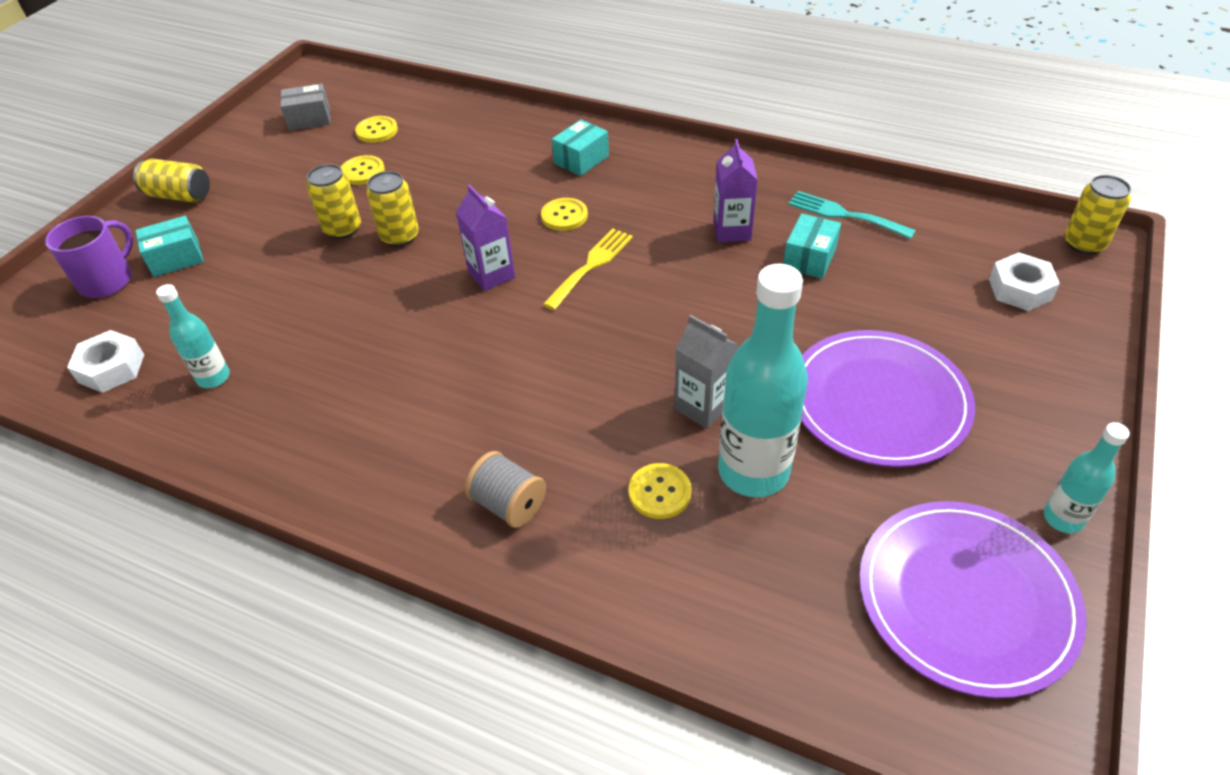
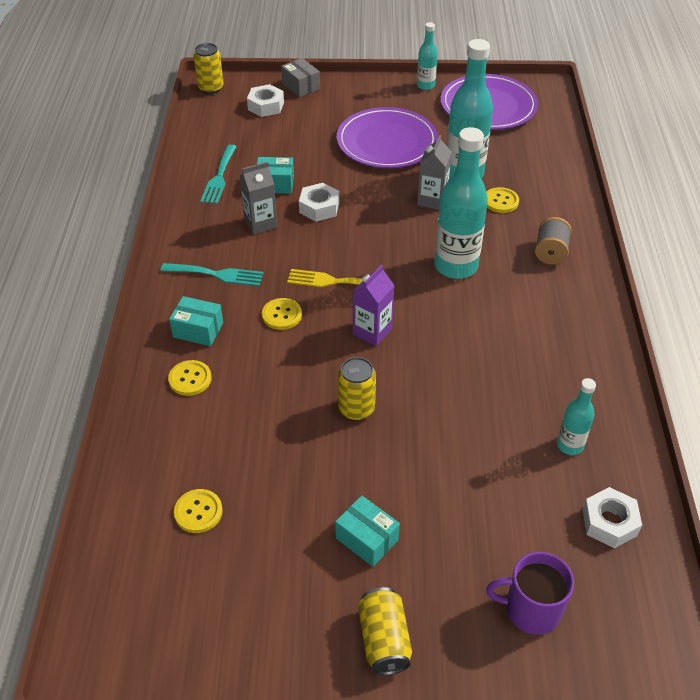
camera: 115 degrees left, 0 degrees up
turquoise box [135,216,204,277] -> turquoise box moved to [335,495,400,567]
grey box [280,84,330,131] -> grey box moved to [281,58,320,98]
yellow can [307,164,361,239] -> none
yellow button [341,155,385,185] -> yellow button moved to [168,360,212,396]
purple carton [713,139,758,242] -> grey carton [239,162,277,234]
none -> turquoise fork [161,263,264,286]
none -> white nut [299,183,339,222]
none -> turquoise bottle [434,127,488,279]

